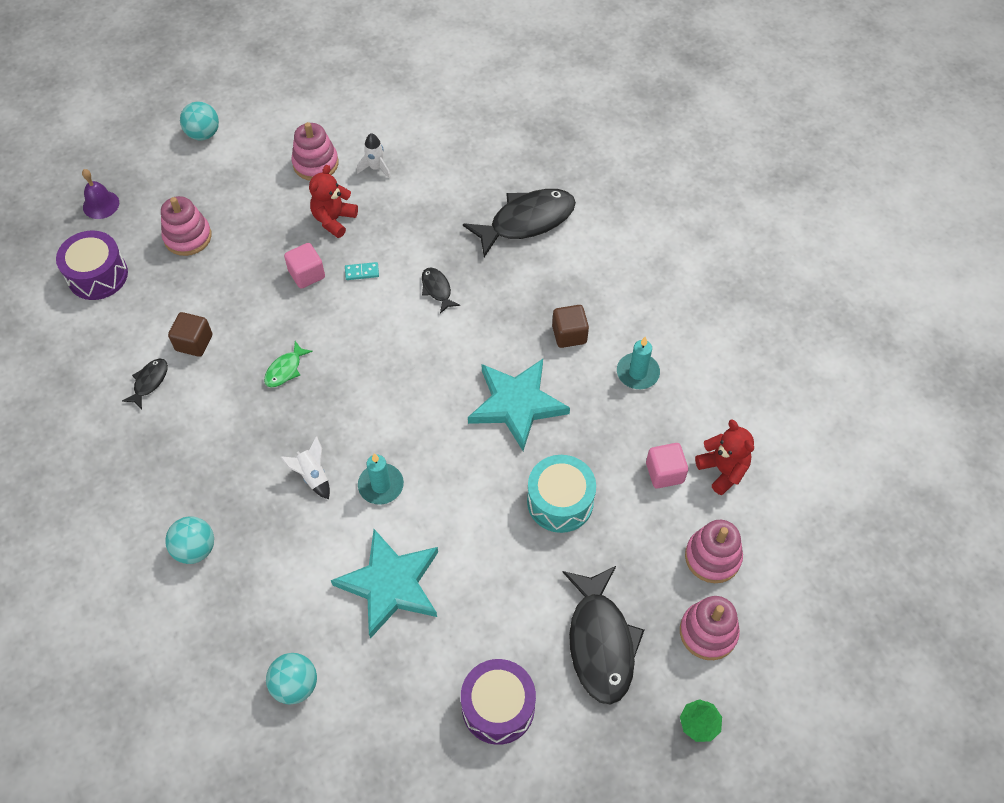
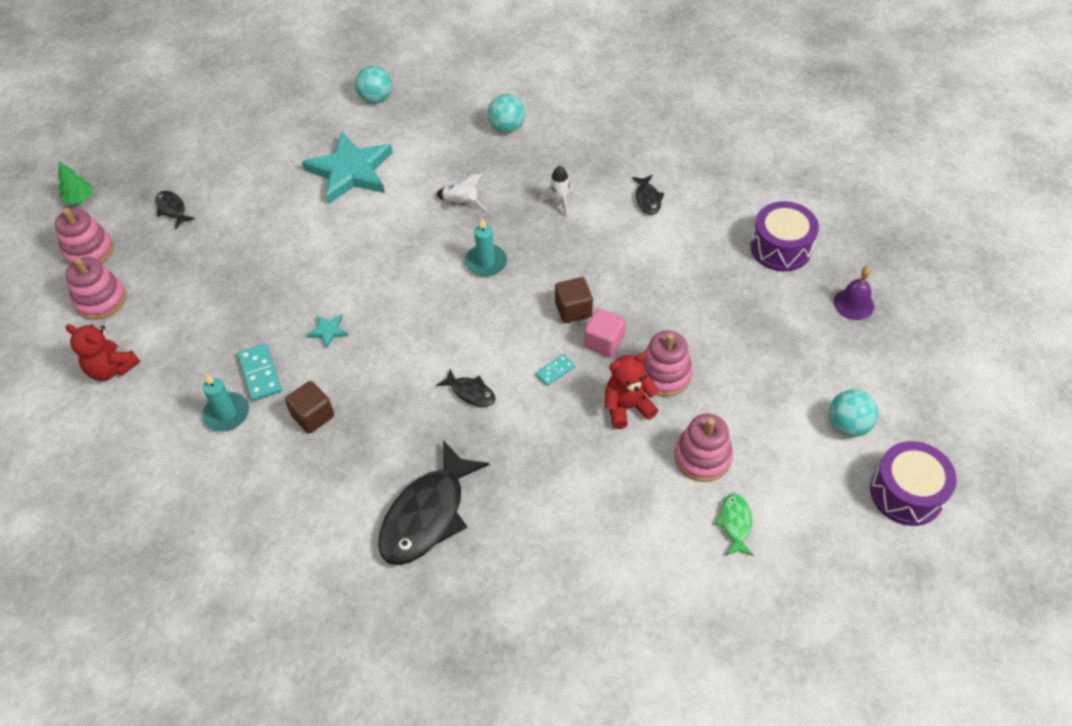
camera: 150 degrees right, 5 degrees down
pink stacking toy [161,196,212,256] -> pink stacking toy moved to [642,331,693,397]
brown cube [168,312,212,357] -> brown cube moved to [555,277,593,323]
green fish [264,341,313,387] -> green fish moved to [715,493,753,556]
red teddy bear [309,165,358,238] -> red teddy bear turned 105 degrees counterclockwise [605,353,659,429]
white rocket [357,133,391,179] -> white rocket moved to [540,166,573,218]
turquoise candle [358,453,404,505] -> turquoise candle moved to [465,218,507,277]
purple drum [461,659,536,745] -> purple drum moved to [870,441,957,526]
turquoise star [468,359,570,451] -> turquoise star [307,314,348,348], size x0.40
turquoise drum [527,455,596,533] -> none
black fish [563,566,644,705] -> black fish [156,191,195,229], size x0.47
pink cube [646,443,688,488] -> none
none -> turquoise domino [238,343,282,401]

